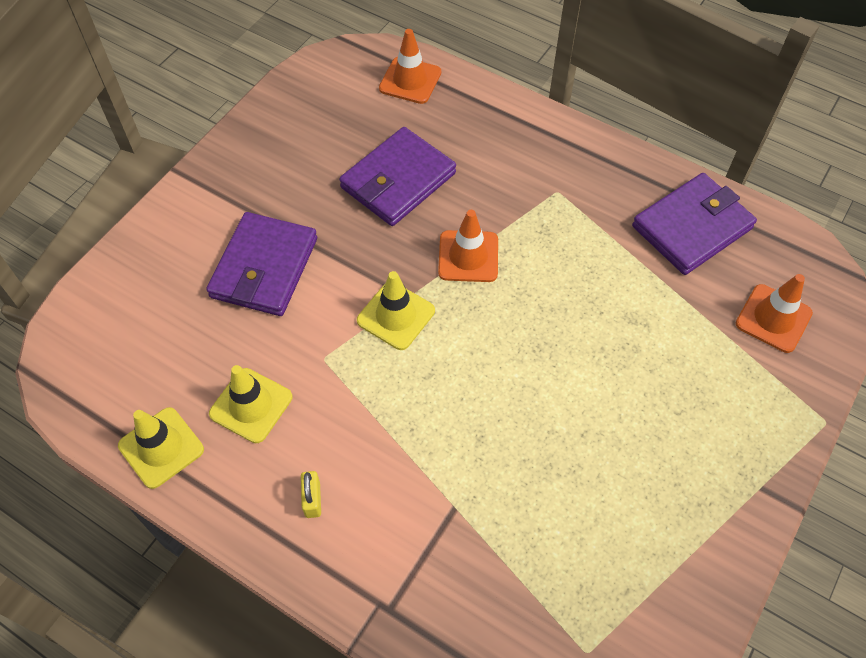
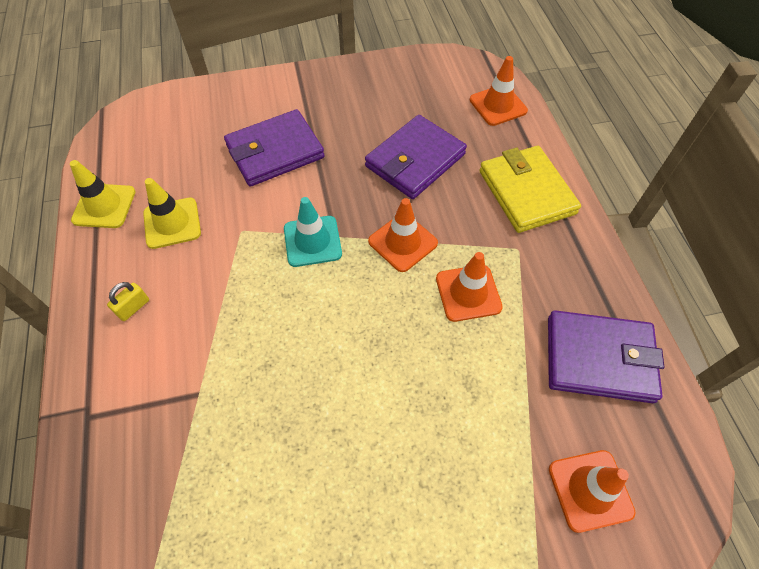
camera: 45 degrees right, 0 degrees up
purple wallet [339,127,456,226] -> purple wallet turned 45 degrees counterclockwise [365,115,467,199]
yellow traffic cone [357,271,435,350] -> turquoise traffic cone [284,197,342,267]
none -> orange traffic cone [436,252,503,322]
none -> yellow wallet [479,146,581,233]

